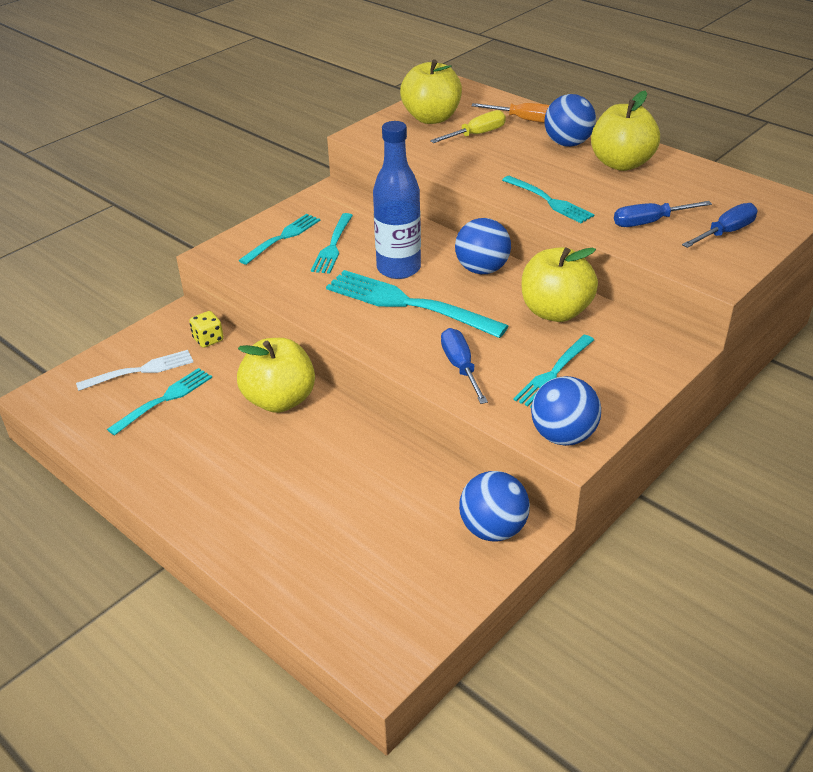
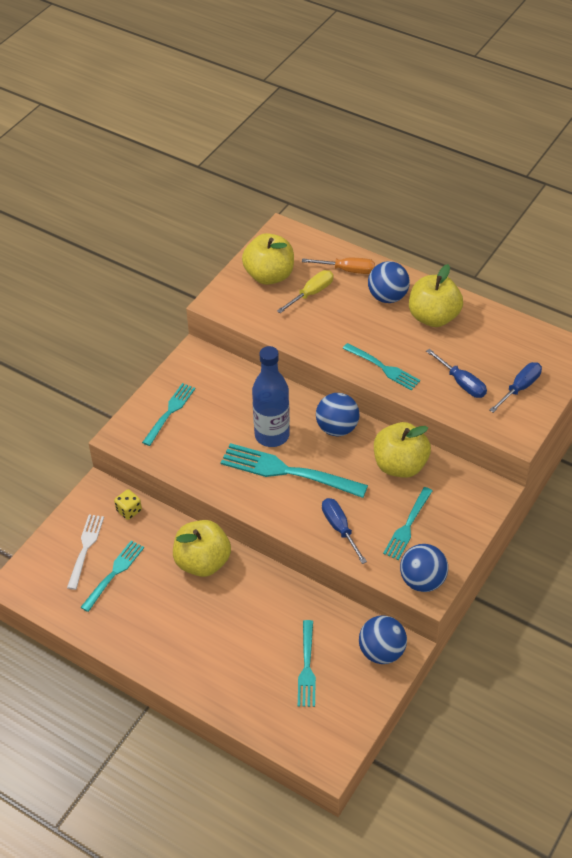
camera: 10 degrees left, 10 degrees up
white fork [76,350,193,391] -> white fork turned 45 degrees counterclockwise [67,514,104,590]
turquoise fork [311,213,353,274] -> turquoise fork moved to [298,620,316,707]
blue screwdriver [614,201,712,227] -> blue screwdriver turned 105 degrees counterclockwise [426,349,487,398]

